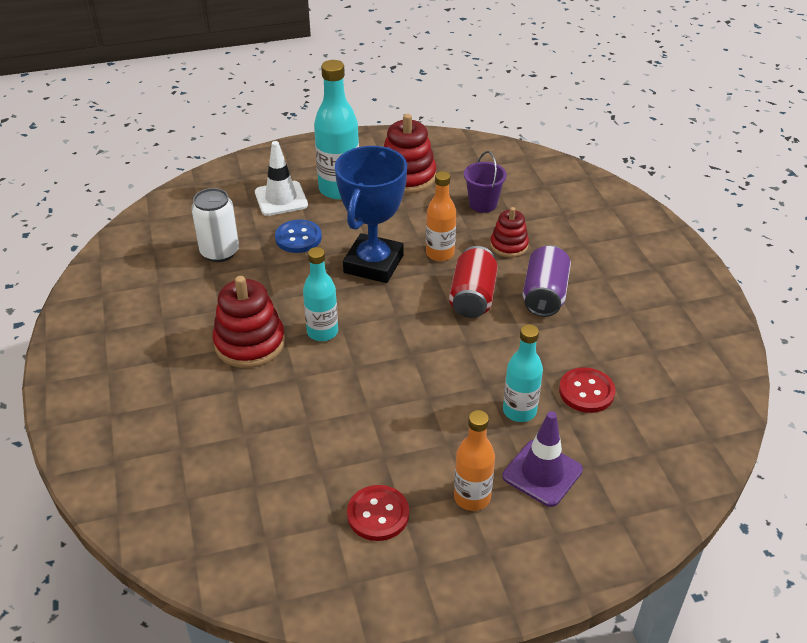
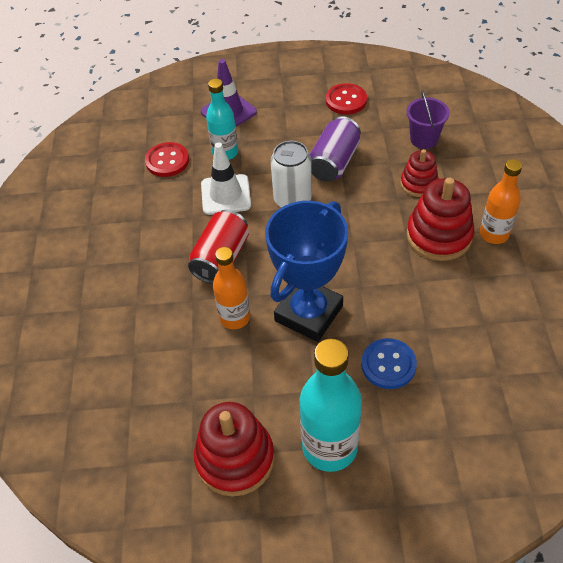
camera: 165 degrees left, 10 degrees up
white can [191,188,239,262] -> white can moved to [270,141,312,208]
white traffic cone [255,141,308,216] -> white traffic cone moved to [201,142,251,215]
turquoise bottle [303,247,338,341] -> none
orange bottle [454,410,495,511] -> orange bottle moved to [480,159,522,244]
purple bucket [464,151,507,213] -> purple bucket moved to [407,90,450,149]
red stacking toy [490,207,529,257] -> red stacking toy moved to [400,149,439,197]
purple can [523,245,571,317] -> purple can moved to [310,116,361,182]

